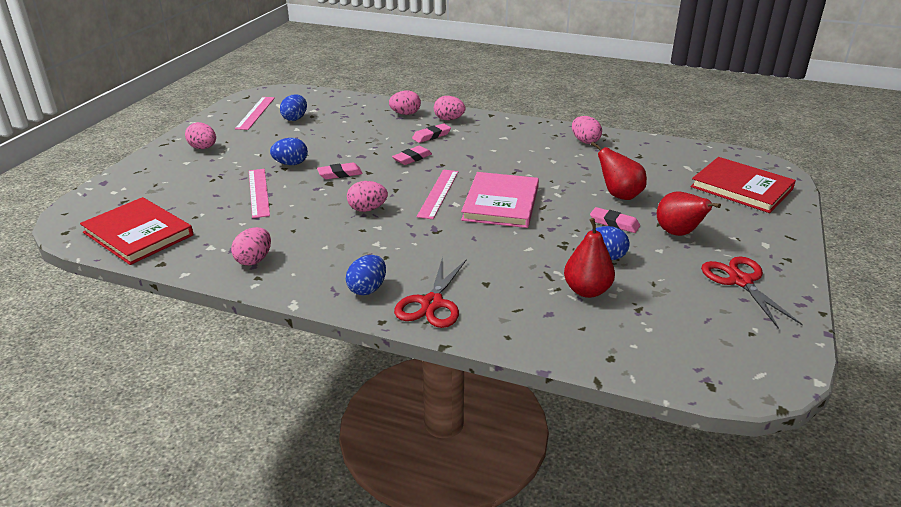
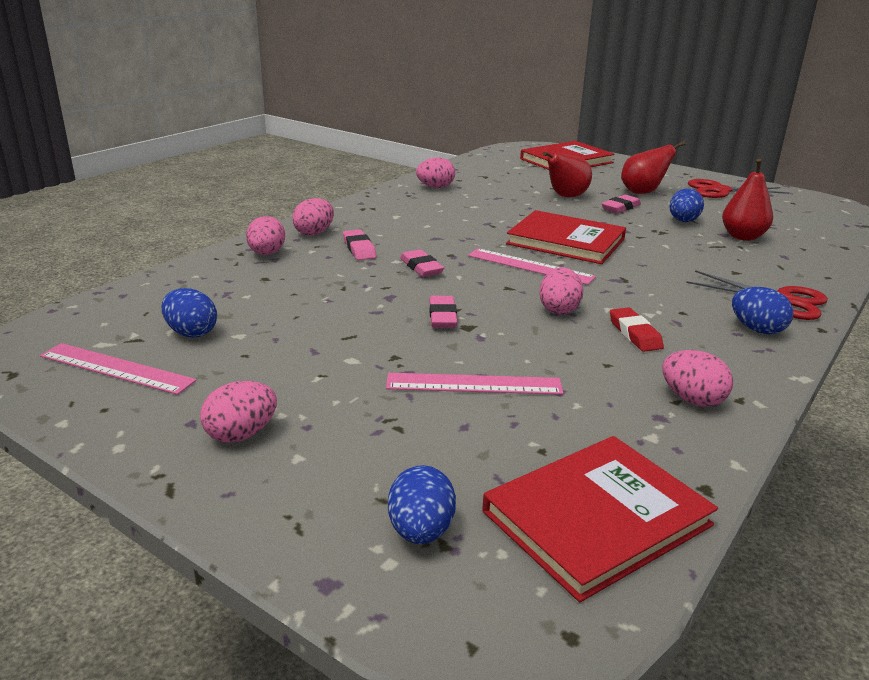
camera: 75 degrees left, 5 degrees down
blue egg [270,138,308,165] -> blue egg moved to [388,465,456,544]
pink book [461,172,539,228] -> red book [506,210,626,264]
none -> red eraser [610,307,664,352]

